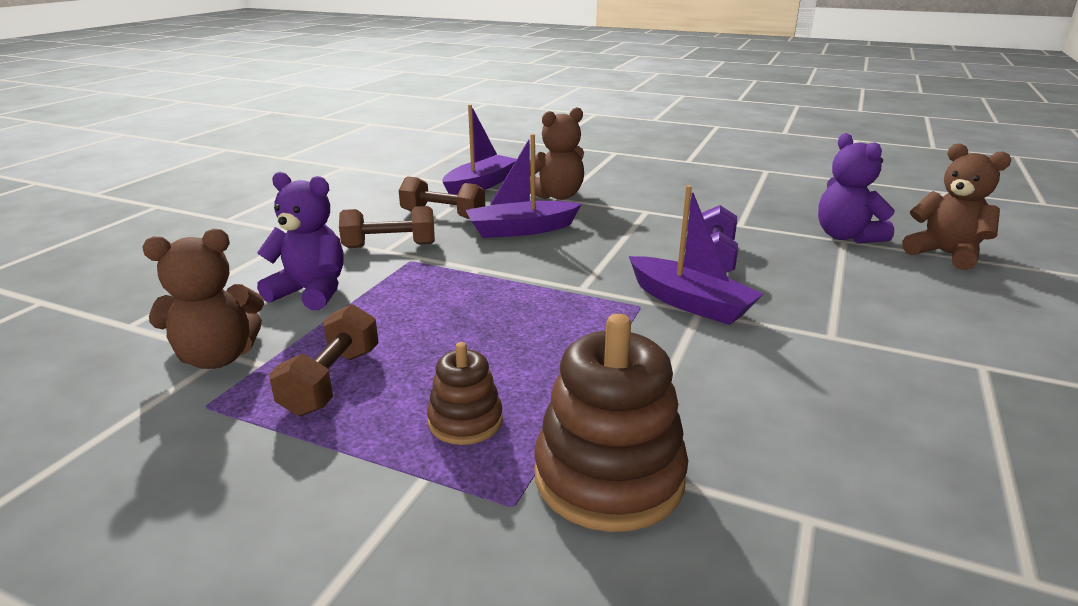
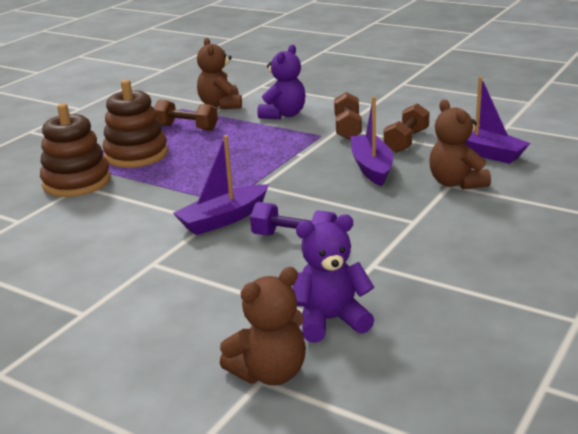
camera: 100 degrees right, 0 degrees up
brown stacking toy [427,342,503,445] -> brown stacking toy [103,80,168,168], size x1.81

